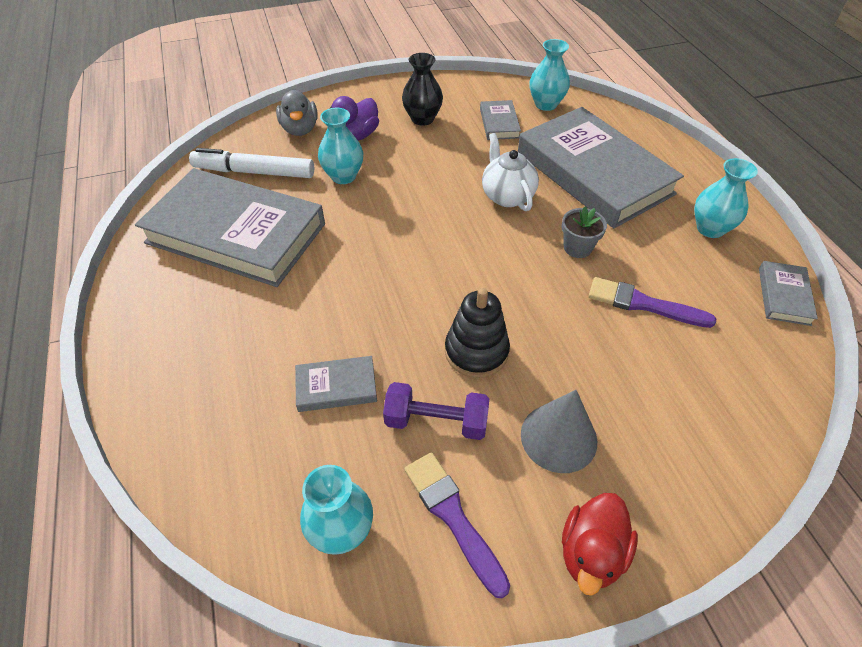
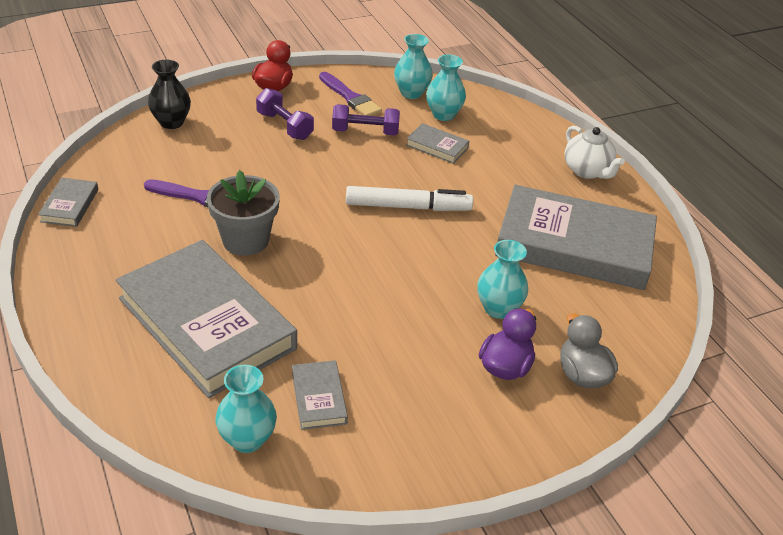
camera: 170 degrees right, 10 degrees down
white marker [189,148,314,178] -> white marker moved to [346,186,473,211]
grey book [295,356,377,412] -> grey book turned 45 degrees clockwise [406,123,469,164]
black vase [402,53,443,126] -> black vase moved to [148,60,191,129]
black stacking toy [445,288,510,378] -> none
white teapot [482,133,539,211] -> white teapot moved to [565,126,625,179]
grey cone [521,390,597,473] -> purple dumbbell [256,88,314,140]
grey flower pot [562,206,607,258] -> grey flower pot [207,170,280,256], size x1.69
turquoise vase [694,158,758,238] -> turquoise vase moved to [426,54,466,121]

